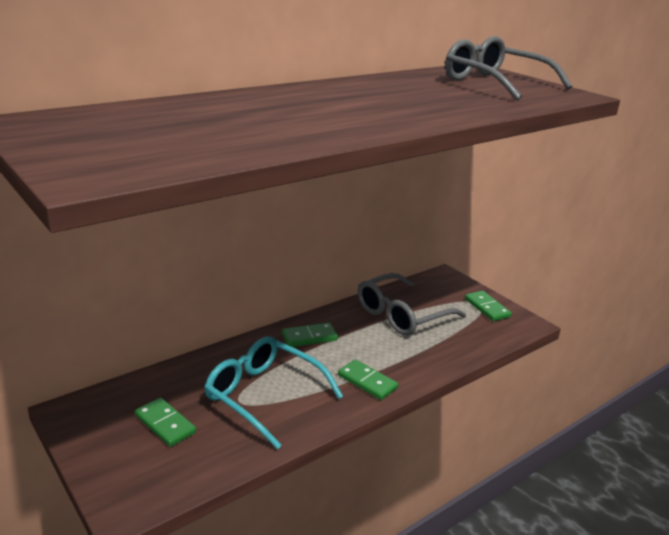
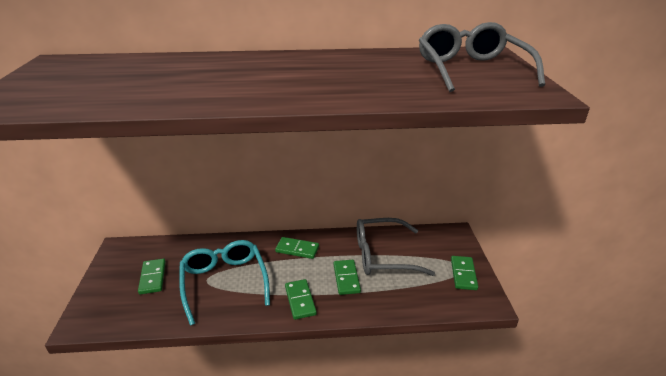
camera: 35 degrees right, 5 degrees up
none -> green domino [334,260,361,295]

